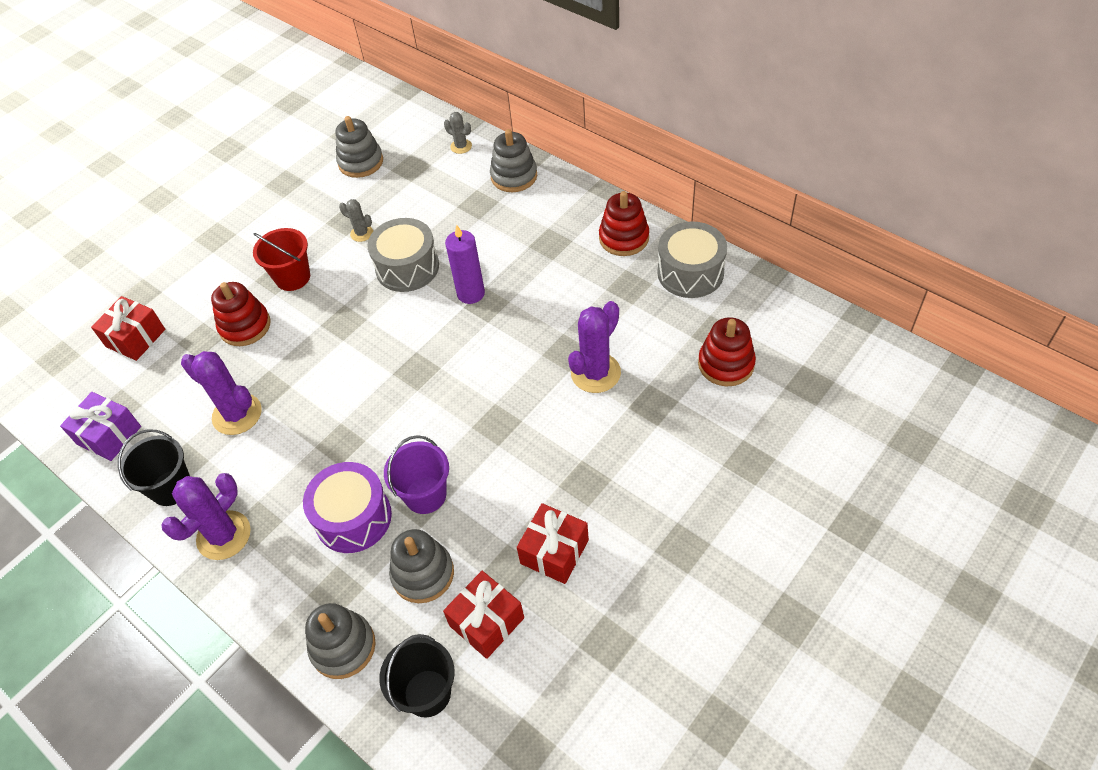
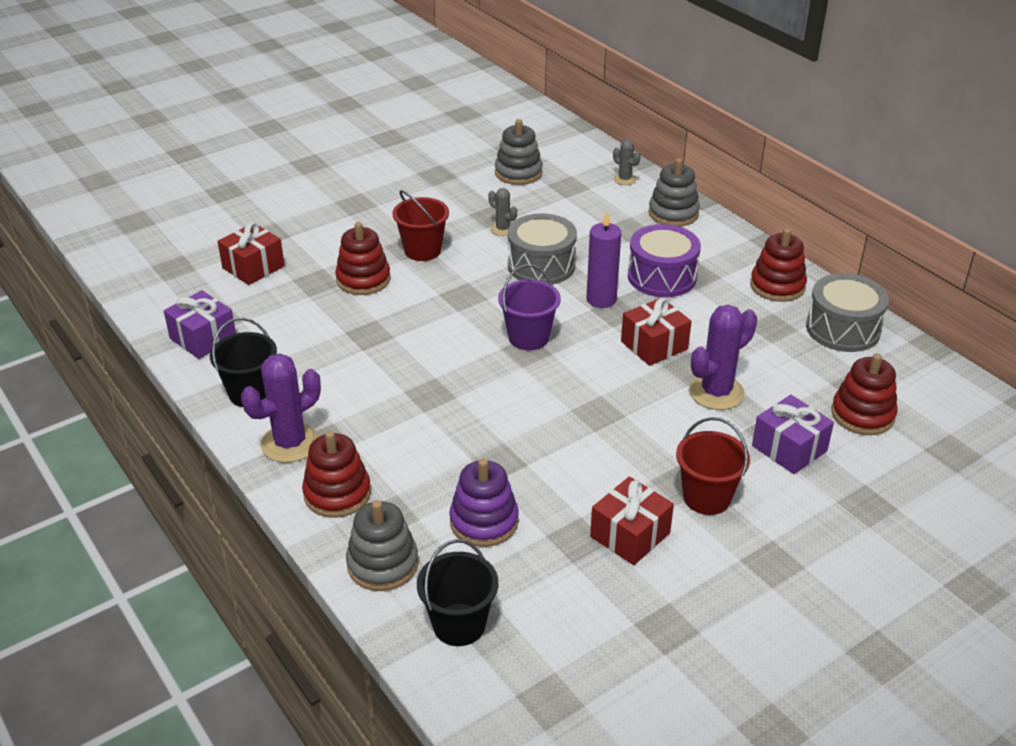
camera: 10 degrees right, 15 degrees down
purple cactus [181,351,262,435] -> none
purple drum [303,462,392,553] -> purple drum moved to [628,224,701,297]
purple bucket [384,435,449,514] -> purple bucket moved to [498,265,561,350]
grey stacking toy [389,529,454,603] -> purple stacking toy [449,458,519,547]
red gift [443,571,524,659] -> red gift moved to [621,297,692,366]
none -> red stacking toy [302,431,371,518]
none -> red bucket [676,417,750,515]
none -> purple gift [752,395,834,474]

